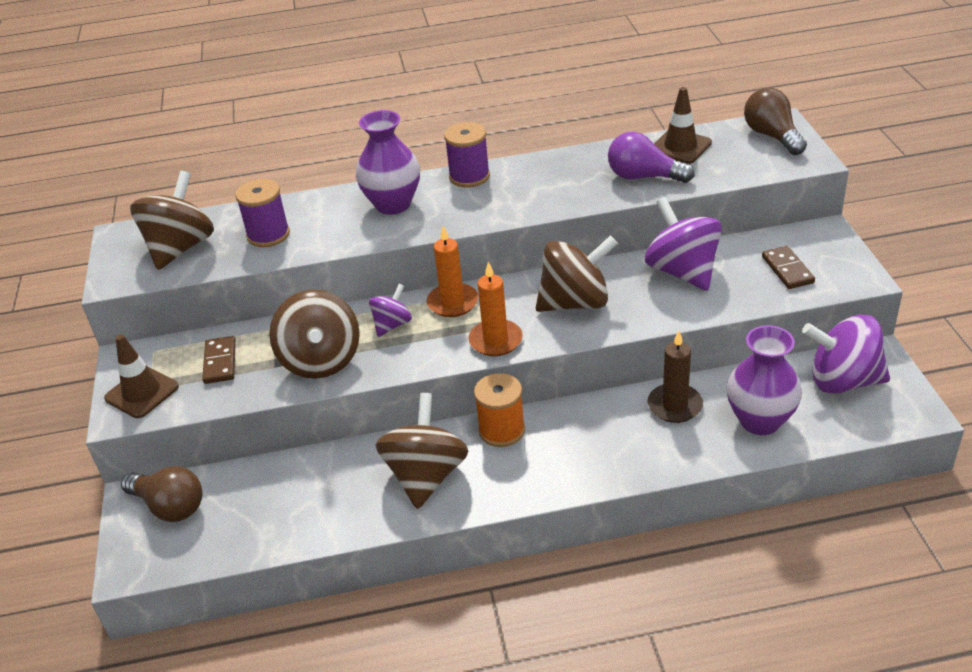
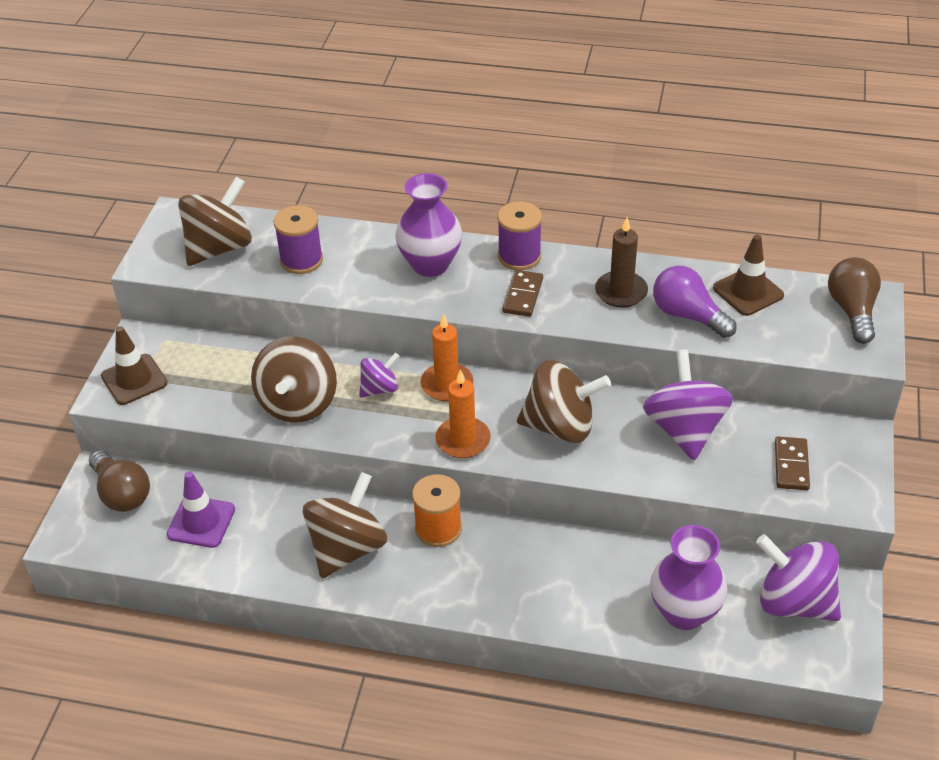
camera: 20 degrees right, 5 degrees up
brown domino [202,336,236,384] -> brown domino moved to [503,270,543,317]
brown candle [648,331,703,423] -> brown candle moved to [595,217,648,308]
none -> purple traffic cone [167,471,235,548]

